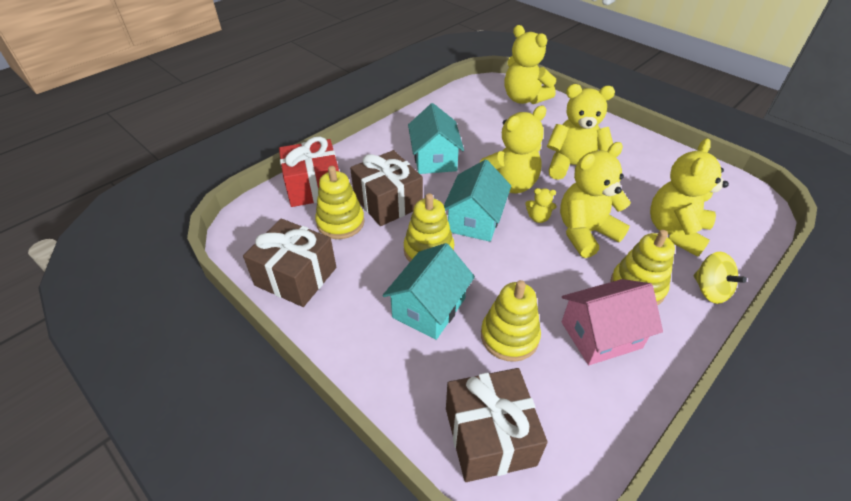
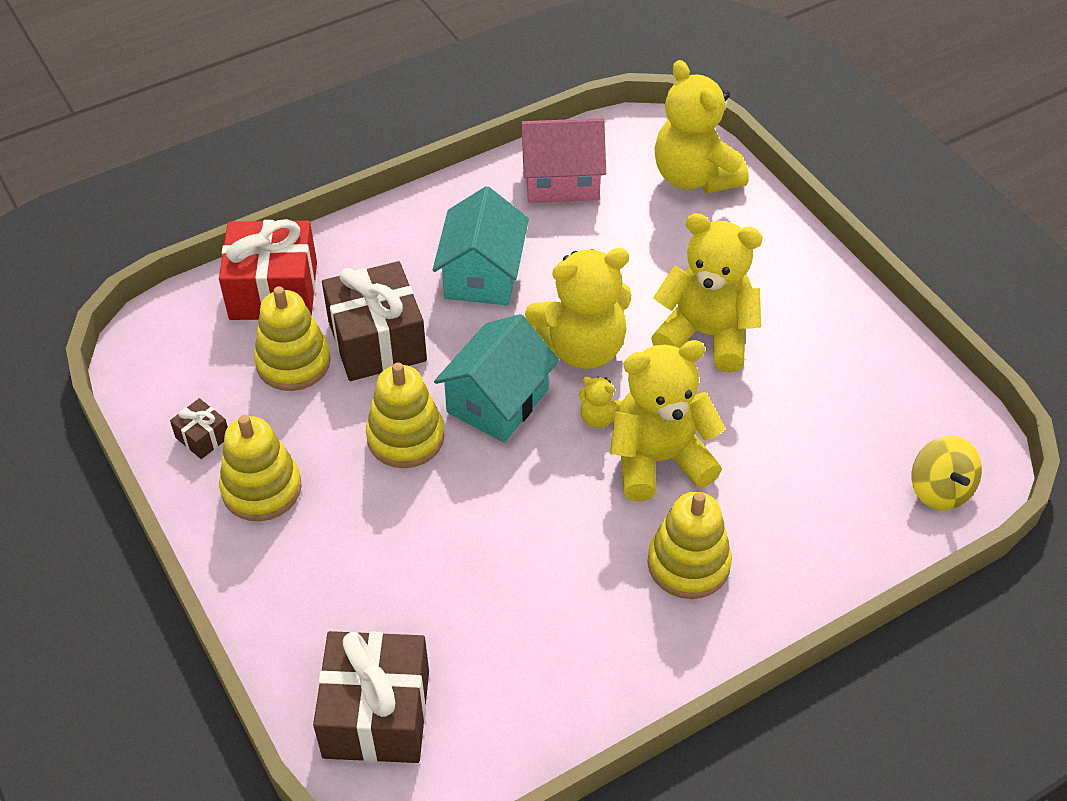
camera: 15 degrees right, 5 degrees up
brown gift [243,218,336,307] -> brown gift [170,398,228,459], size x0.45
turquoise house [382,243,475,340] -> none
yellow stacking toy [481,280,541,362] -> yellow stacking toy moved to [219,415,302,521]
pink house [562,279,663,365] -> pink house moved to [520,118,606,203]
yellow teddy bear [650,138,729,257] -> none
yellow spinning top [694,252,747,304] -> yellow spinning top moved to [911,436,982,510]

